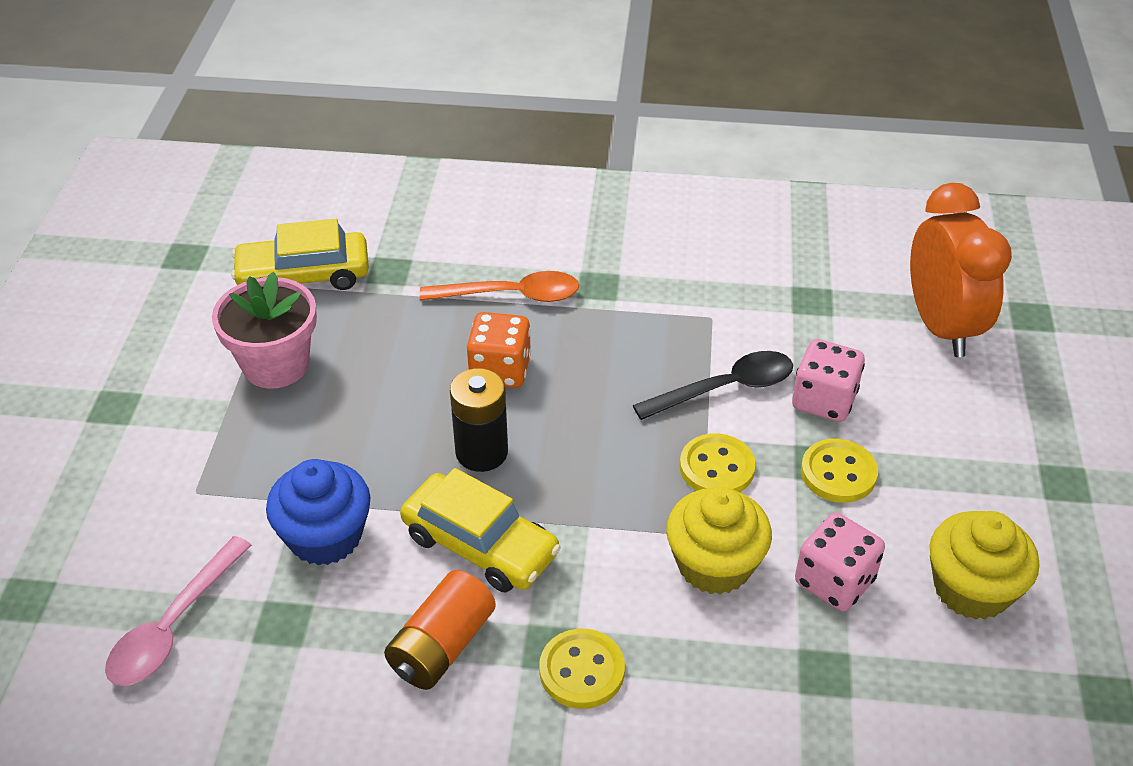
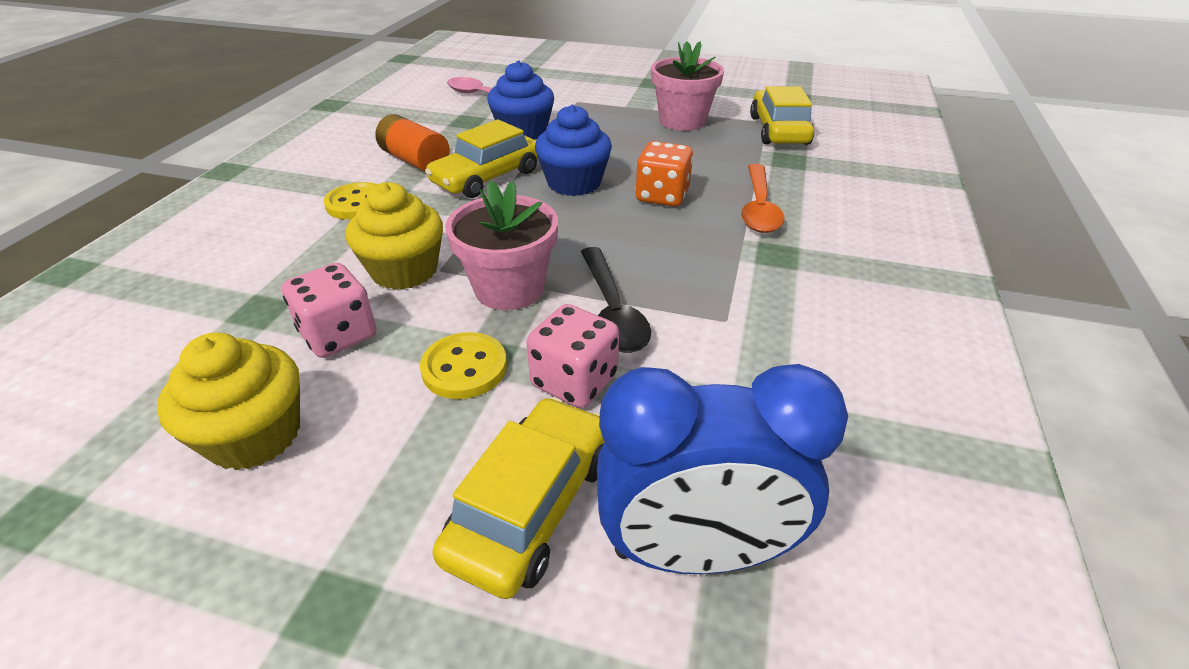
camera: 100 degrees right, 5 degrees down
black battery [450,368,508,472] -> blue cupcake [535,104,612,196]
yellow button [680,433,756,492] -> pink flower pot [445,180,558,310]
orange clock [910,183,1012,357] -> blue clock [597,364,848,574]
none -> yellow car [432,397,605,599]

